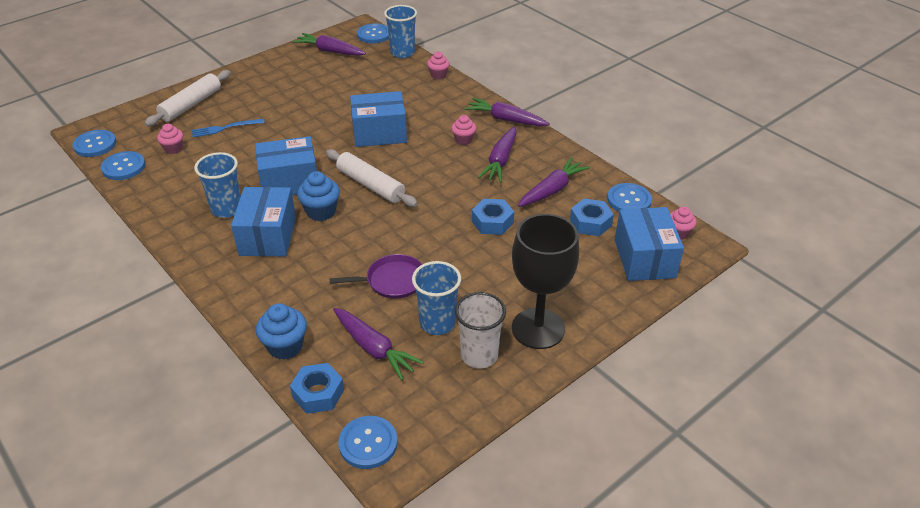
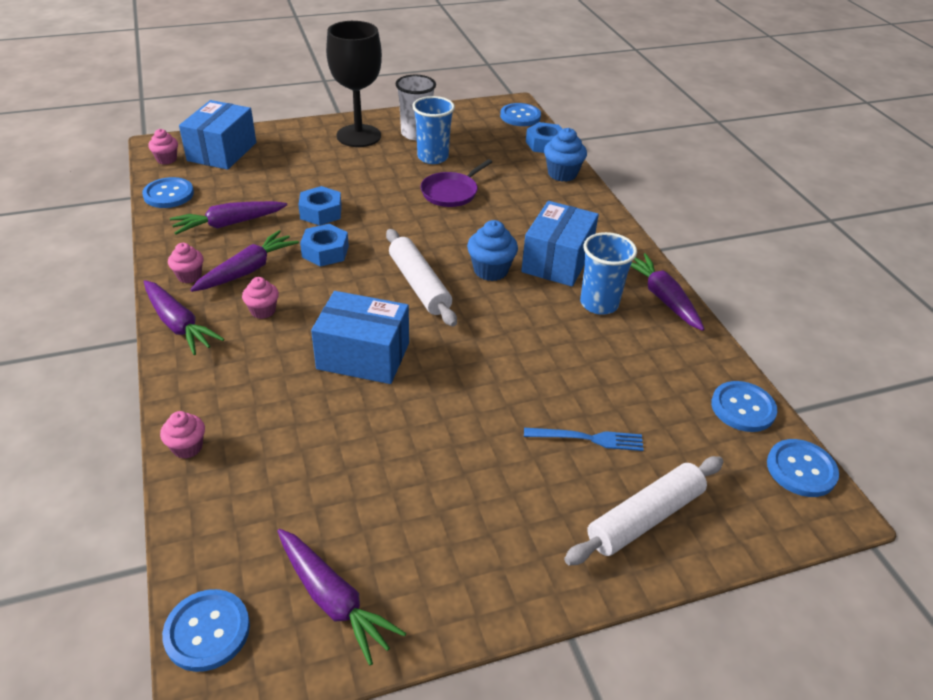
camera: 160 degrees left, 0 degrees up
pink cupcake [157,124,183,154] -> pink cupcake moved to [168,243,203,283]
blue box [255,136,317,195] -> none
purple pan [330,254,422,299] -> purple pan turned 60 degrees counterclockwise [421,159,492,207]
purple carrot [333,308,424,380] -> purple carrot moved to [630,253,705,331]
blue cup [384,5,417,58] -> none
blue nut [570,199,614,236] -> blue nut moved to [300,224,349,267]

